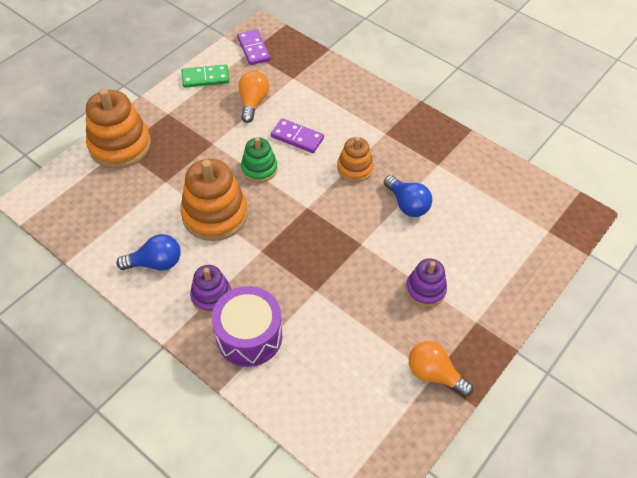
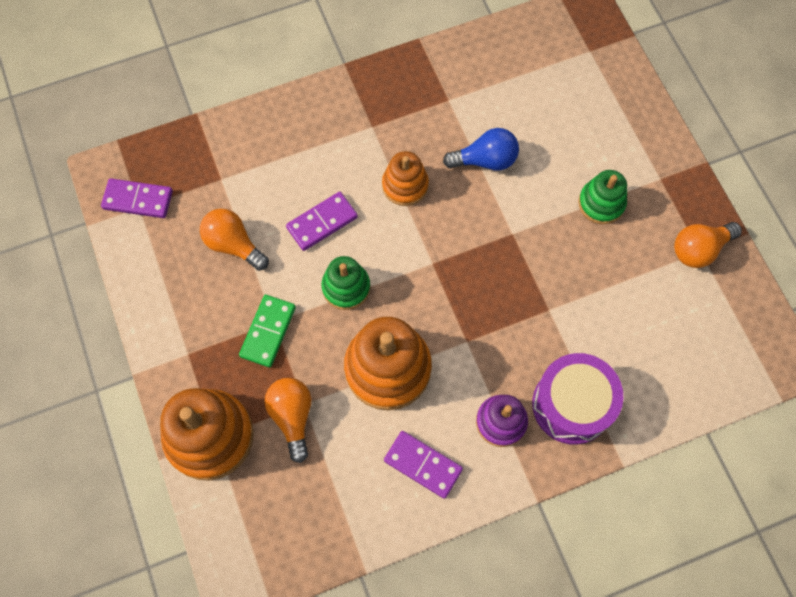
camera: 60 degrees left, 15 degrees up
blue light bulb [116,234,180,270] -> purple domino [384,431,463,499]
green domino [182,64,229,88] -> green domino moved to [239,295,296,367]
purple stacking toy [406,258,447,307] -> green stacking toy [578,170,627,224]
none -> orange light bulb [264,378,311,463]

